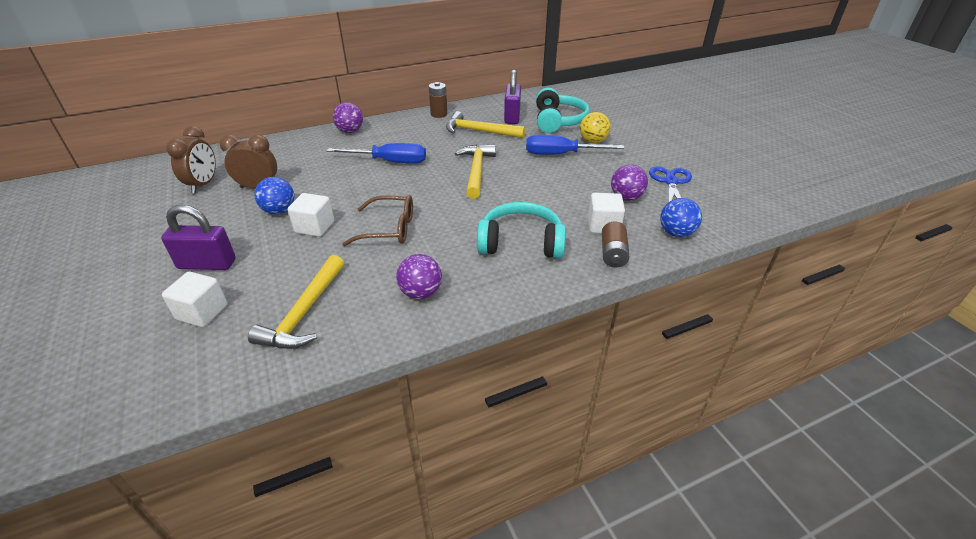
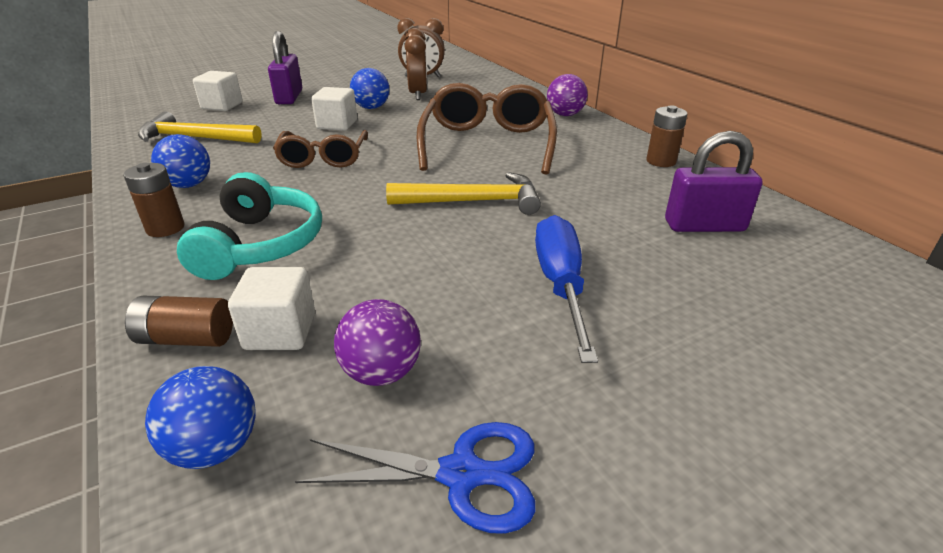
camera: 85 degrees right, 5 degrees down
blue screwdriver [327,143,426,163] -> brown glasses [417,83,557,175]
purple ball [396,254,442,299] -> blue ball [151,134,210,188]
yellow hammer [446,111,525,138] -> none
turquoise headphones [536,88,590,133] -> none
yellow ball [580,112,611,143] -> none
none -> brown battery [123,163,184,237]

